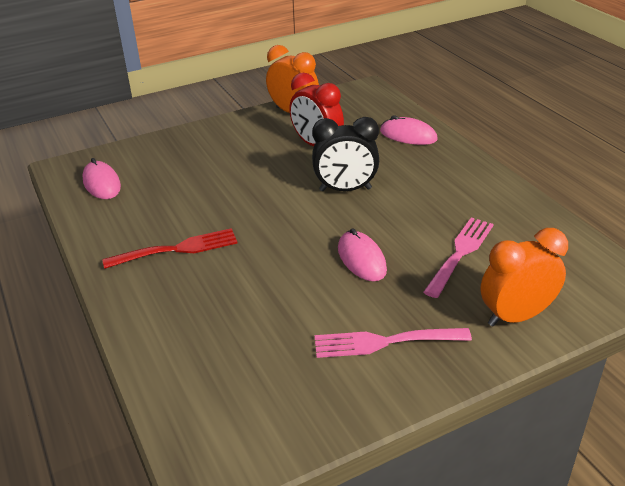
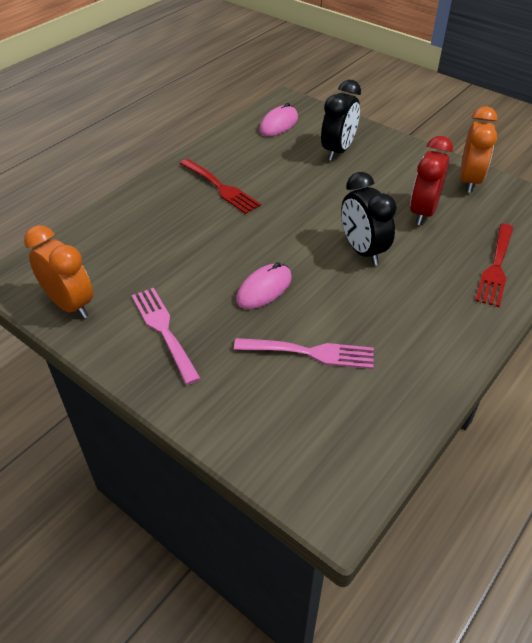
camera: 65 degrees right, 10 degrees up
pink mouse [380,115,438,145] -> red fork [475,224,513,307]
orange clock [480,228,568,327] -> orange clock moved to [24,225,93,319]
none -> black clock [321,80,361,161]

